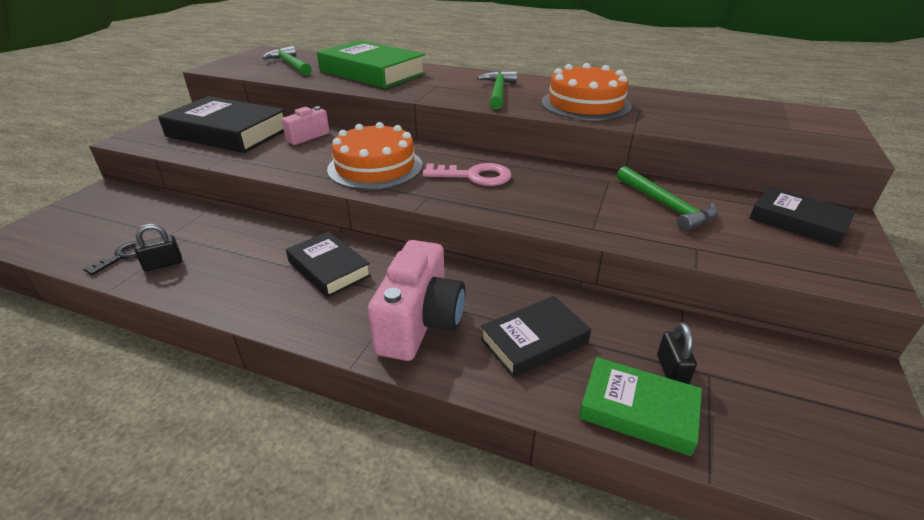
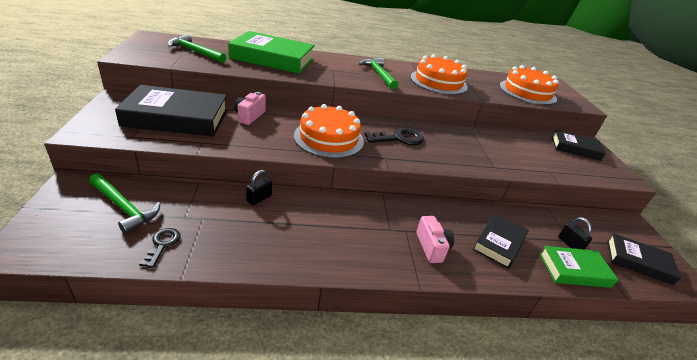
camera: 30 degrees left, 0 degrees up
black padlock [135,224,182,271] -> black padlock moved to [246,170,272,205]
black book [286,231,371,297] -> black book moved to [607,233,681,285]
pink camera [368,240,465,361] -> pink camera [416,216,454,263], size x0.58
pink key [422,163,512,186] -> black key [364,128,424,145]
green hammer [617,166,718,232] -> green hammer moved to [89,173,160,234]
none -> orange cake [499,65,559,105]

